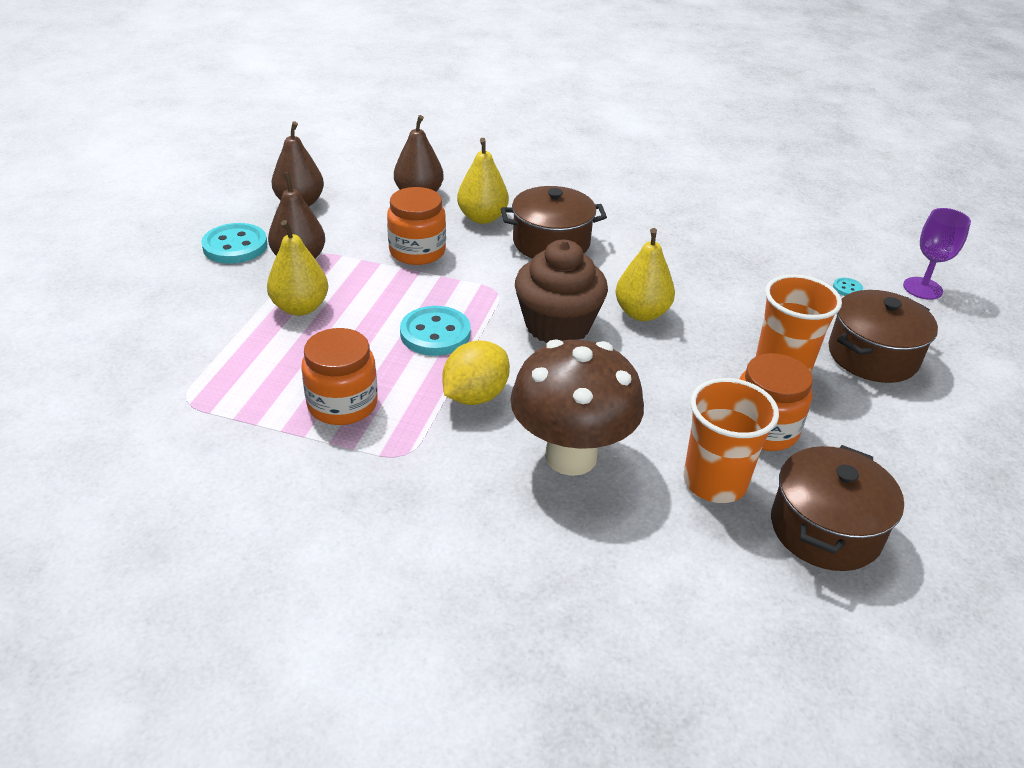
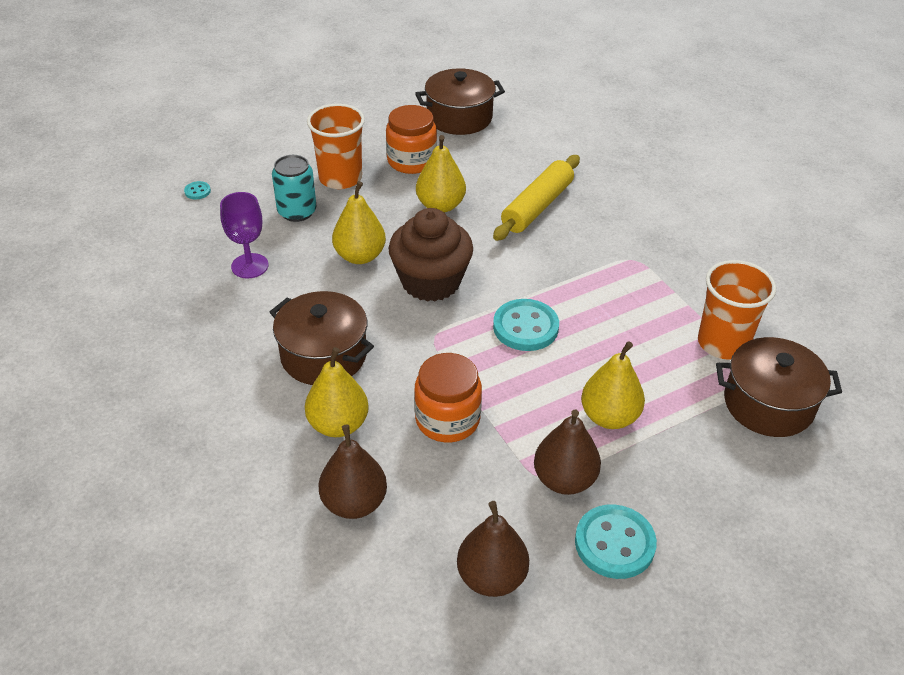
camera: 135 degrees left, 5 degrees up
orange jar [301,328,378,425] -> none
yellow lemon [442,341,510,405] -> none
brown mushroom [510,339,644,476] -> yellow rolling pin [493,155,580,241]
orange cup [684,378,779,503] -> orange cup moved to [698,260,776,360]
brown pot [828,290,938,383] -> brown pot moved to [716,337,842,437]
purple goblet [903,208,971,300] -> purple goblet moved to [220,192,268,278]
none -> turquoise can [272,155,316,222]
none -> yellow pear [416,135,466,213]

